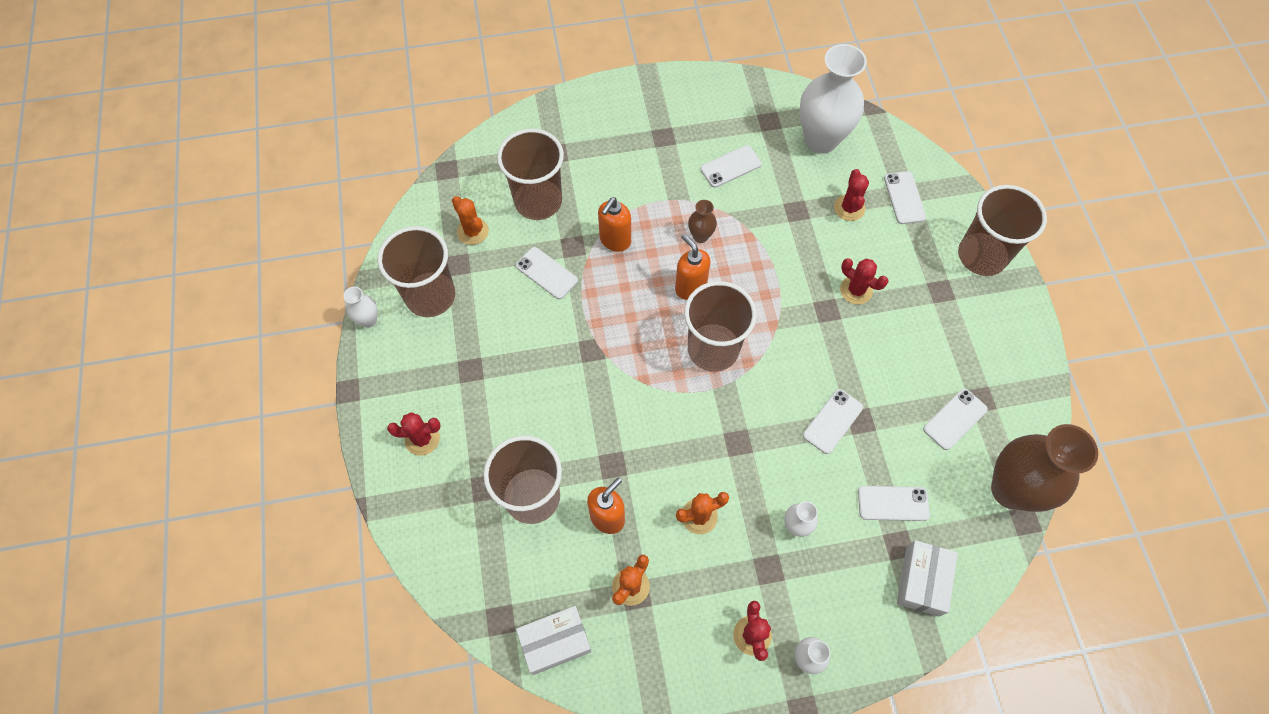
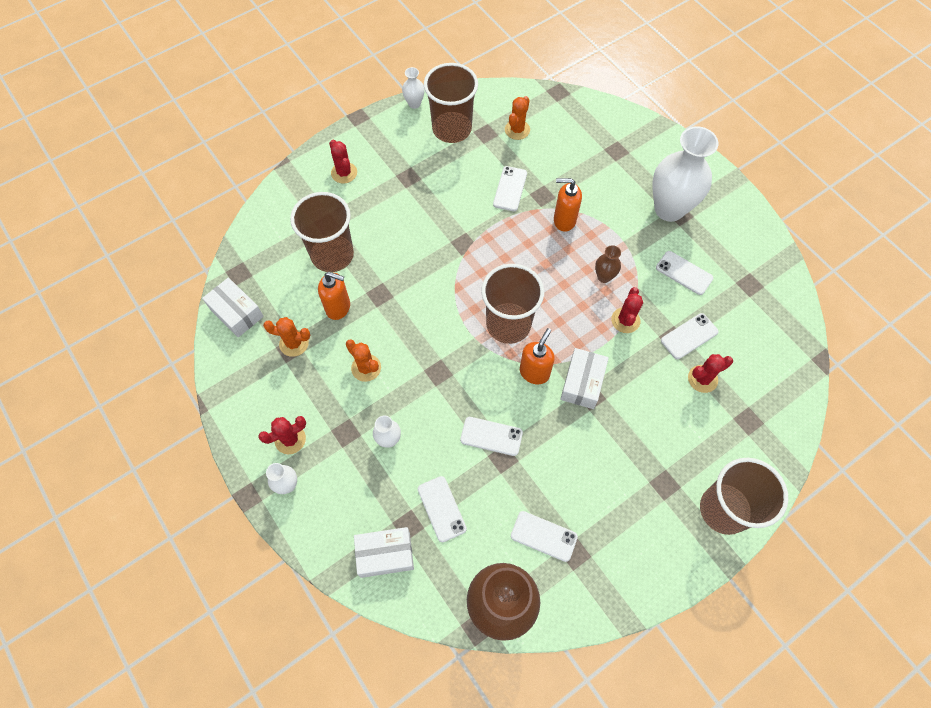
camera: 65 degrees right, 0 degrees up
brown cup [497,129,564,220] -> none
orange soap dispenser [675,234,710,300] -> orange soap dispenser moved to [520,328,555,384]
white vase [799,44,867,154] -> white vase moved to [652,126,719,222]
red cactus [840,258,888,304] -> red cactus moved to [611,287,643,333]
white phone [884,171,926,224] -> white phone moved to [661,313,719,359]
none -> white box [560,348,609,409]

